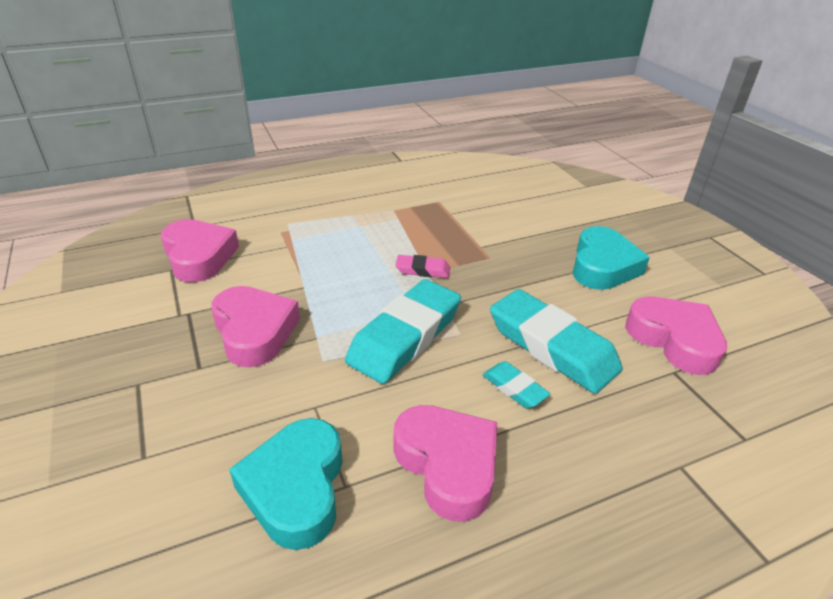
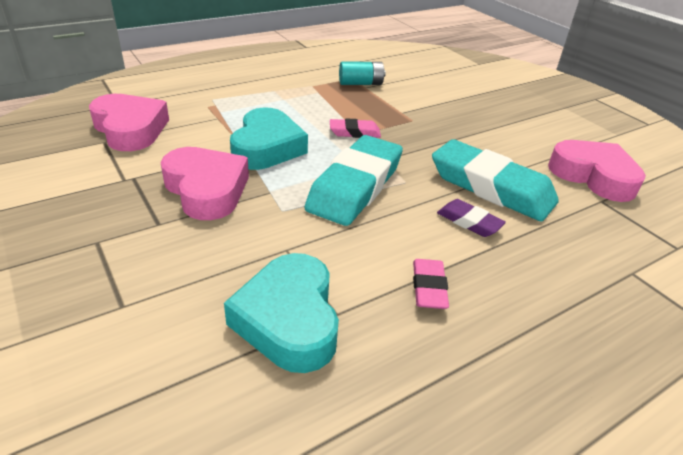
camera: 10 degrees left, 0 degrees up
pink heart [393,405,498,522] -> pink eraser [413,259,449,309]
turquoise eraser [482,361,550,408] -> purple eraser [437,199,506,237]
turquoise heart [573,226,650,290] -> turquoise heart moved to [230,107,308,170]
none -> turquoise battery [339,62,386,85]

